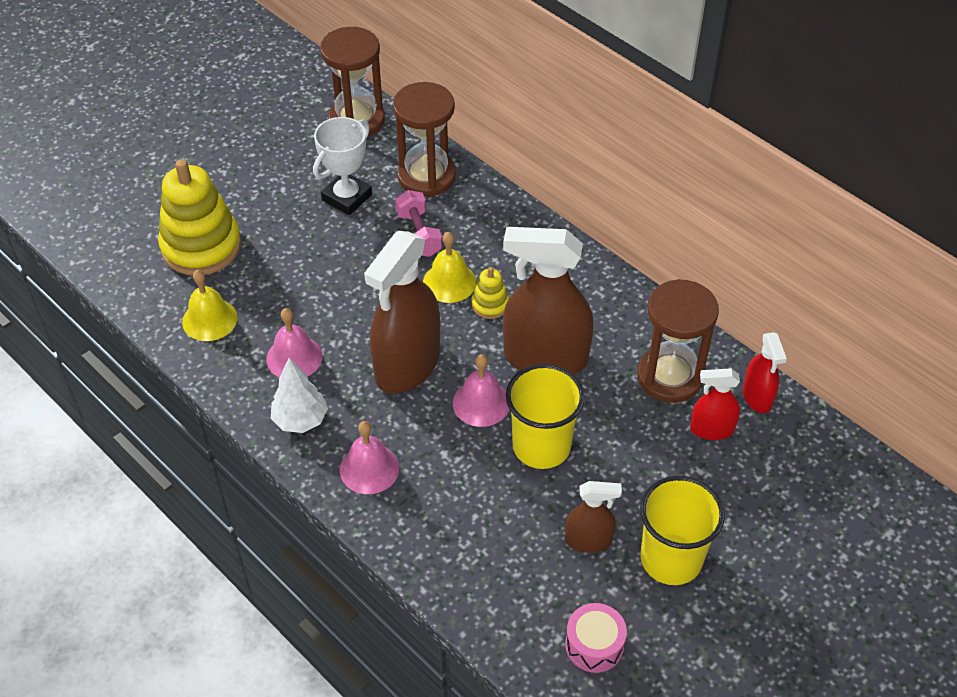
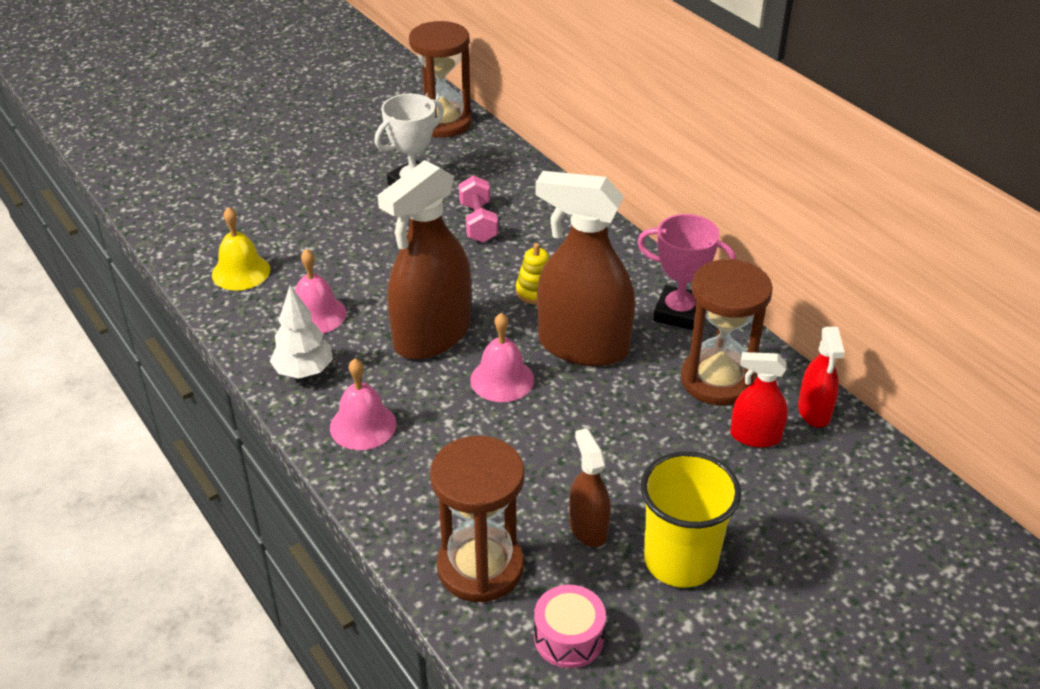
camera: 10 degrees right, 10 degrees down
yellow stacking toy [158,159,241,275] -> none
brown hourglass [393,82,456,197] -> brown hourglass moved to [430,436,524,602]
yellow bell [423,232,476,303] -> none
yellow cup [506,364,585,469] -> none
brown spray bottle [565,481,622,553] -> brown spray bottle turned 120 degrees counterclockwise [569,428,611,547]
none -> pink trophy [637,214,736,330]

